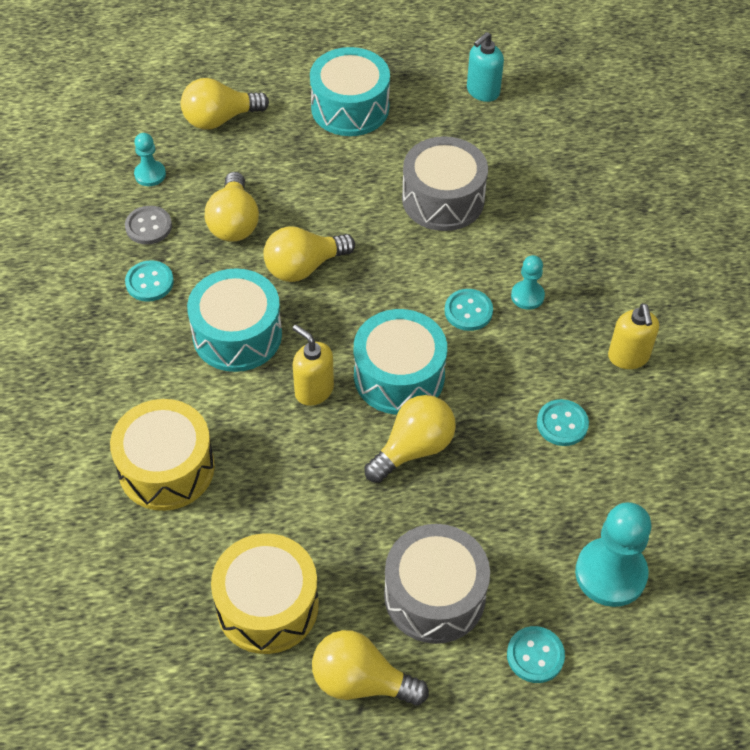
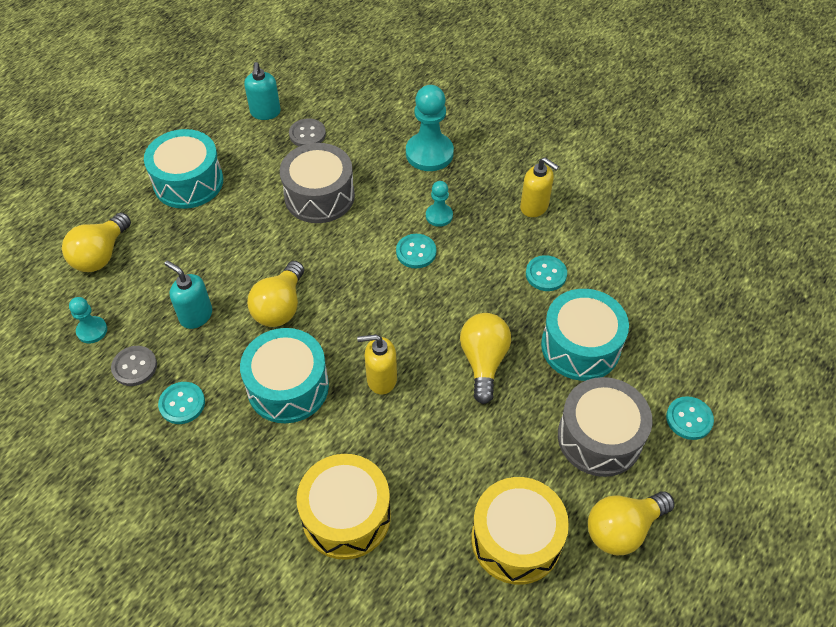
camera: 45 degrees left, 0 degrees up
yellow light bulb [205,172,259,242] -> turquoise soap dispenser [165,261,212,329]
turquoise drum [354,309,447,415] -> turquoise drum moved to [541,289,629,381]
turquoise pawn [575,502,651,607] -> turquoise pawn moved to [406,85,454,171]
none -> grey button [289,118,326,147]

